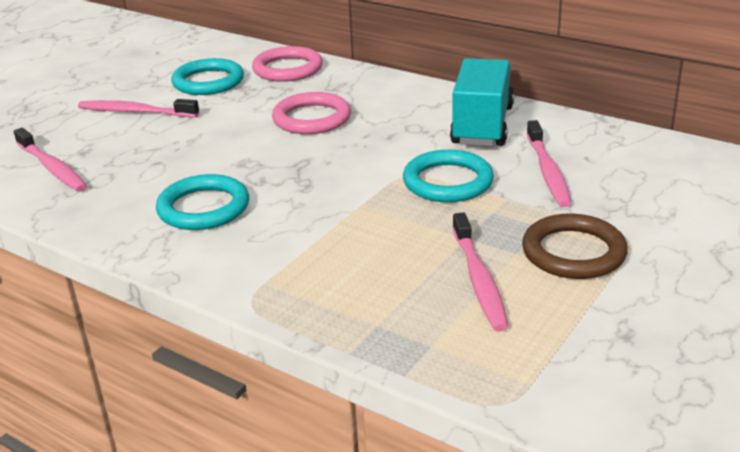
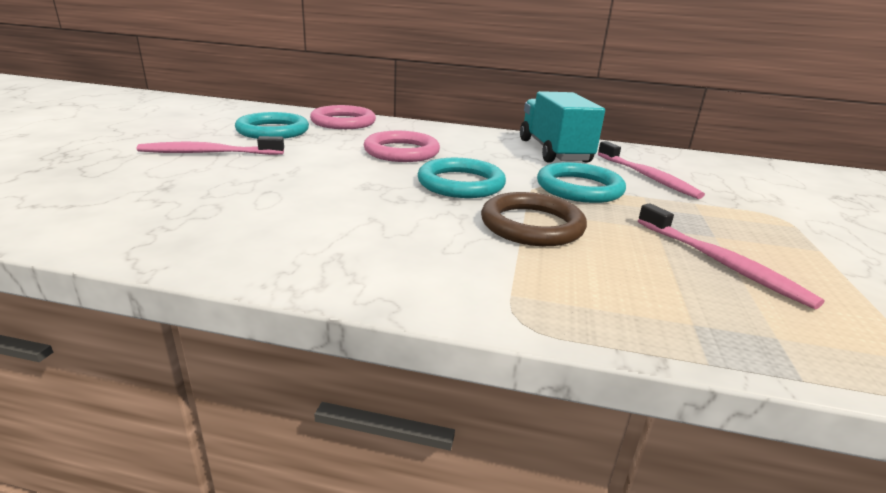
camera: 25 degrees left, 5 degrees down
pink toothbrush [14,128,87,192] -> none
turquoise ring [156,174,249,230] -> turquoise ring moved to [418,158,506,198]
brown ring [522,214,628,279] -> brown ring moved to [481,192,587,246]

